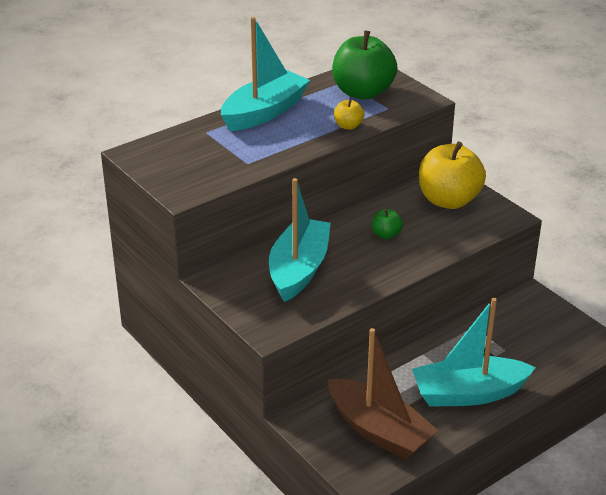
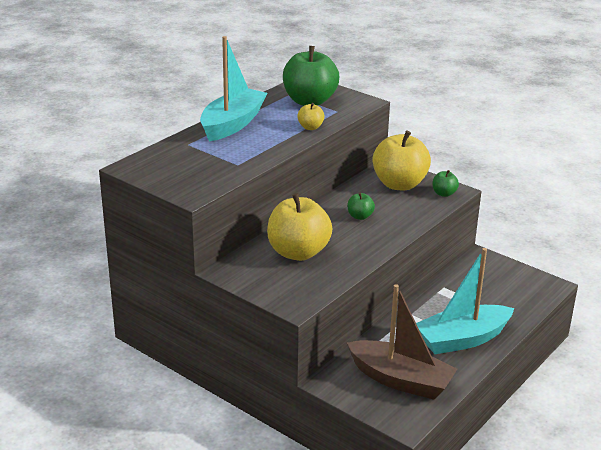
camera: 15 degrees left, 5 degrees down
turquoise boat [269,178,331,302] -> yellow apple [267,193,332,261]
none -> green apple [432,170,459,197]

